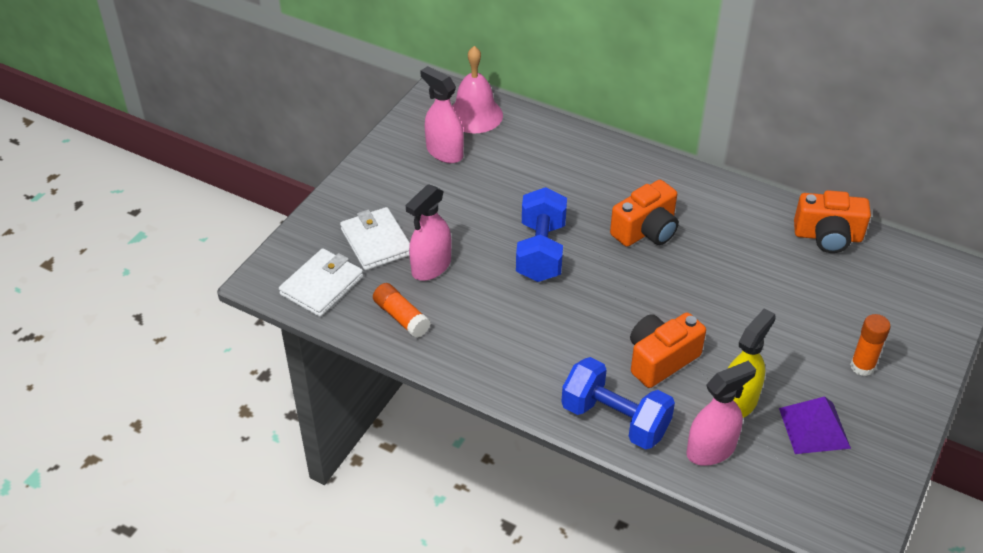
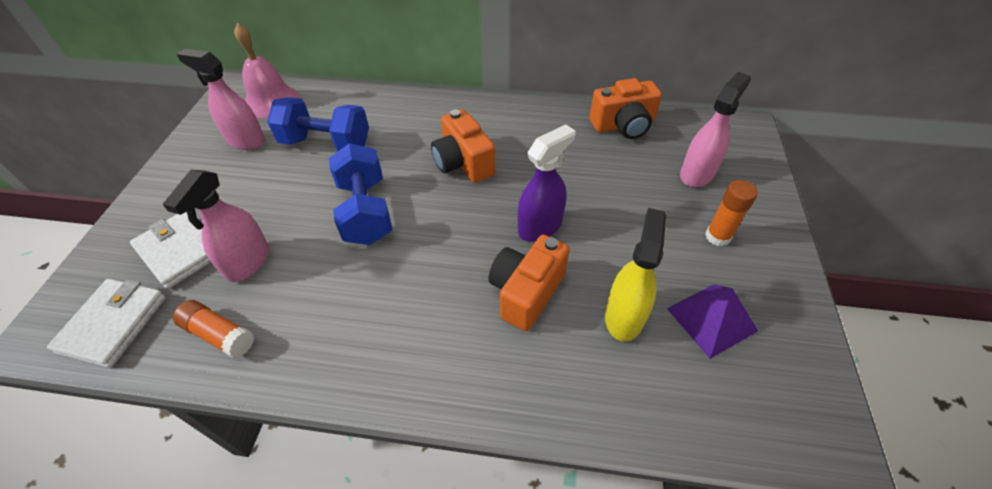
camera: 20 degrees left, 5 degrees up
blue dumbbell [561,357,675,450] -> blue dumbbell moved to [267,97,369,151]
orange camera [610,180,679,247] -> orange camera turned 120 degrees clockwise [431,109,496,183]
pink spray bottle [686,361,756,466] -> pink spray bottle moved to [680,72,751,187]
none -> purple spray bottle [518,124,575,242]

